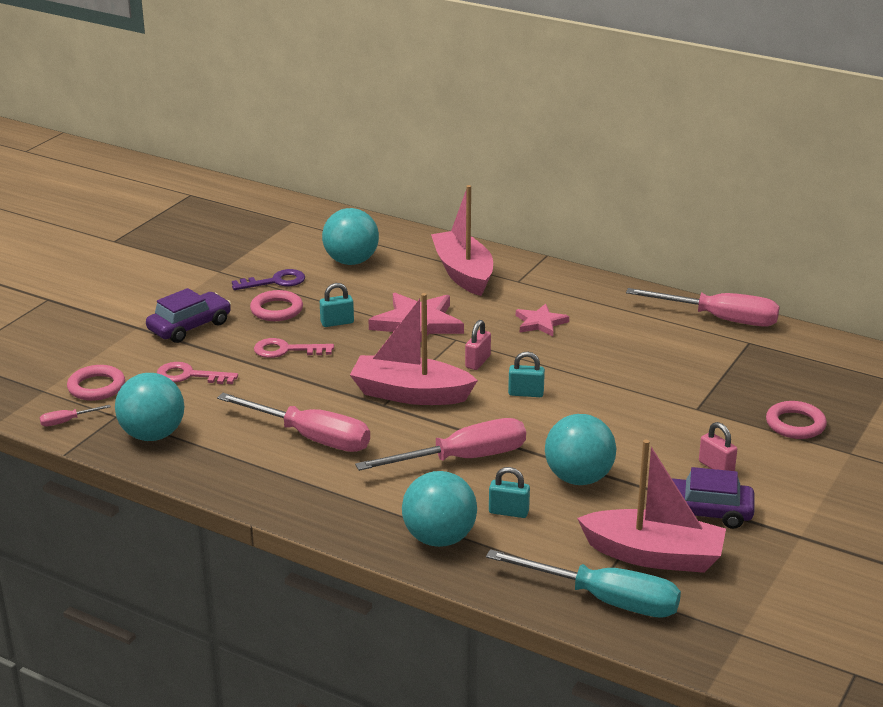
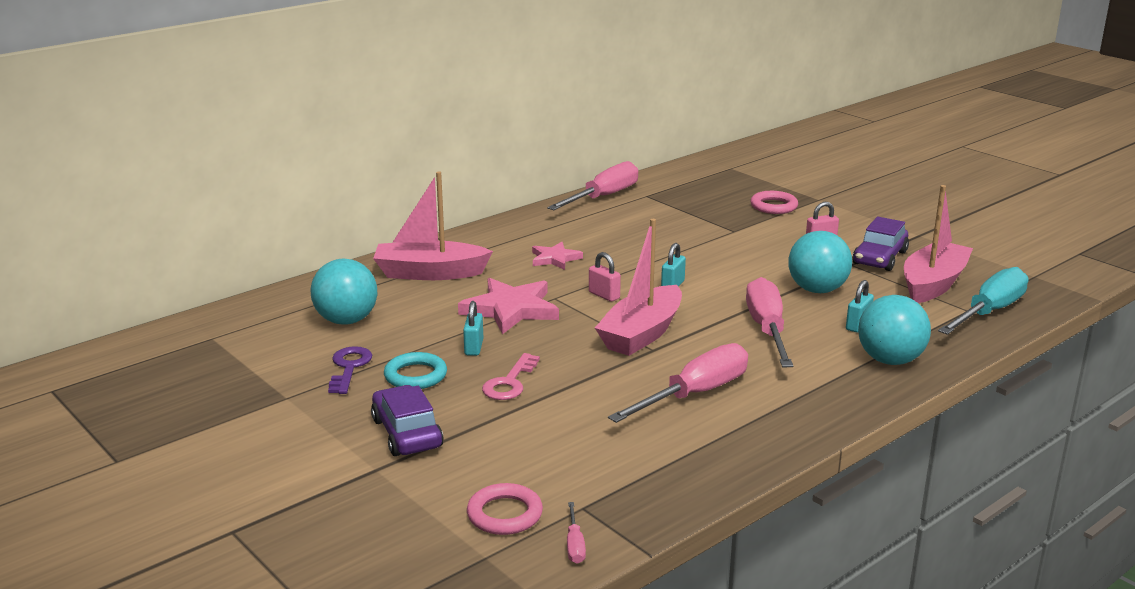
camera: 70 degrees left, 5 degrees down
turquoise ball [115,373,185,441] -> none
pink key [157,362,238,384] -> none
pink ring [250,290,303,321] -> turquoise ring [384,352,447,389]

